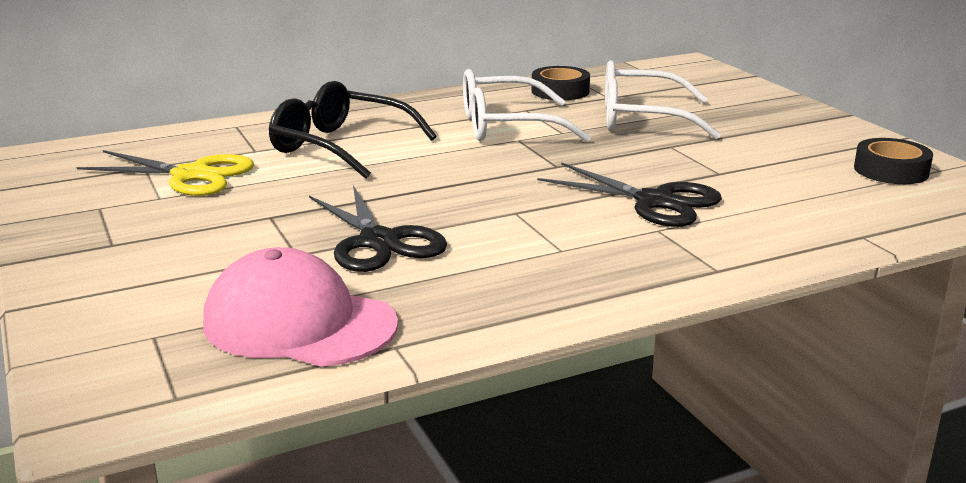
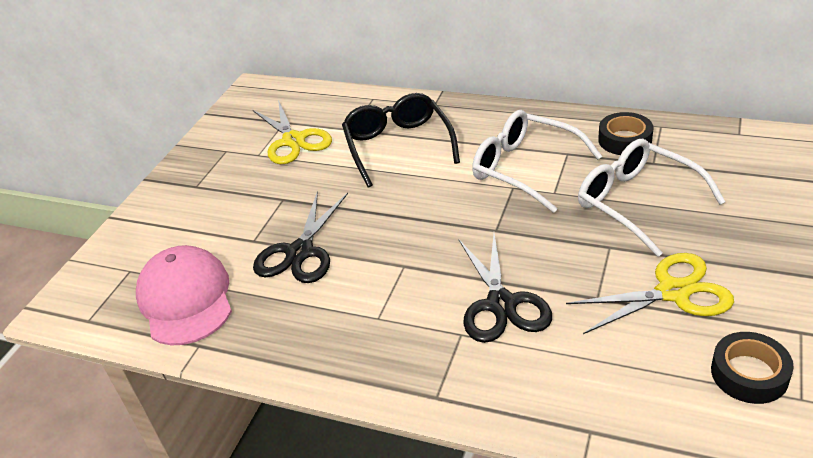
camera: 50 degrees right, 15 degrees up
none -> yellow scissors [566,253,734,334]

